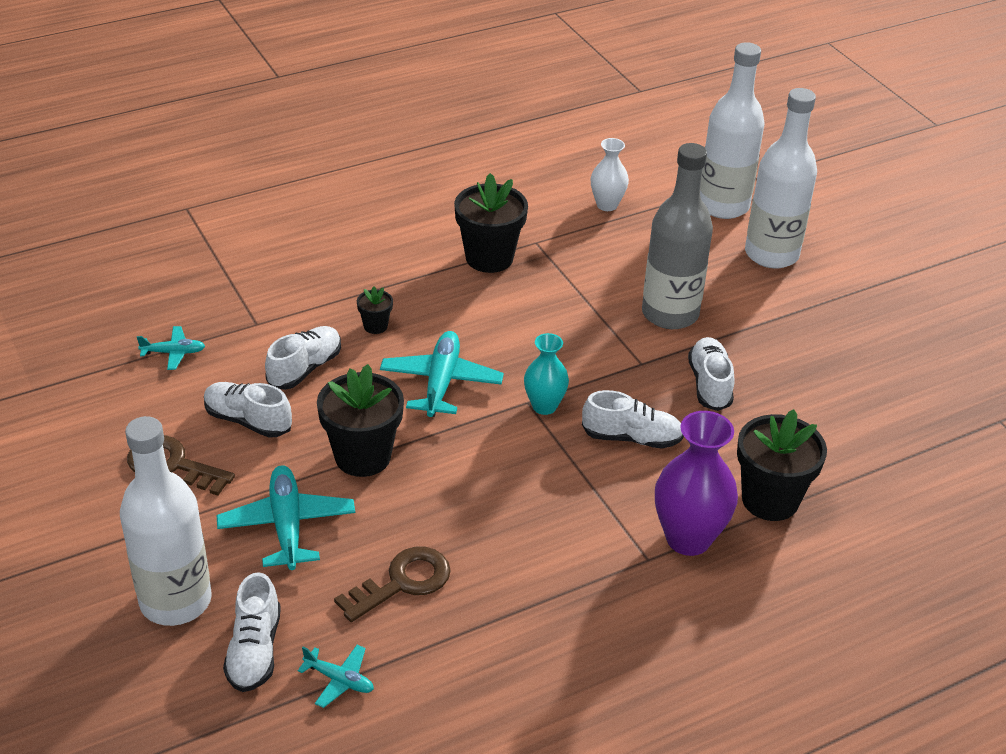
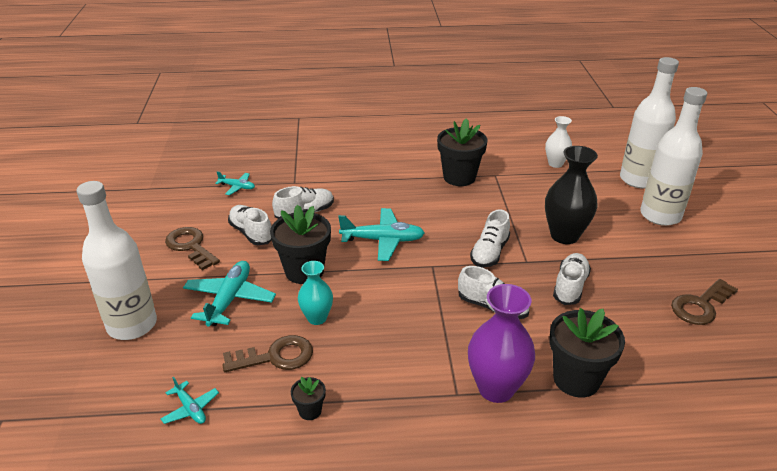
camera: 25 degrees right, 5 degrees down
white shoe [223,572,281,692] -> white shoe moved to [470,209,510,268]
black flower pot [357,287,393,334] -> black flower pot moved to [291,377,326,420]
turquoise plane [380,331,504,417] -> turquoise plane turned 60 degrees clockwise [338,208,425,261]
turquoise vase [524,333,569,415] -> turquoise vase moved to [298,261,333,325]
grey bottle [642,143,713,329] -> black vase [545,146,598,244]
none -> brown key [671,279,738,325]

